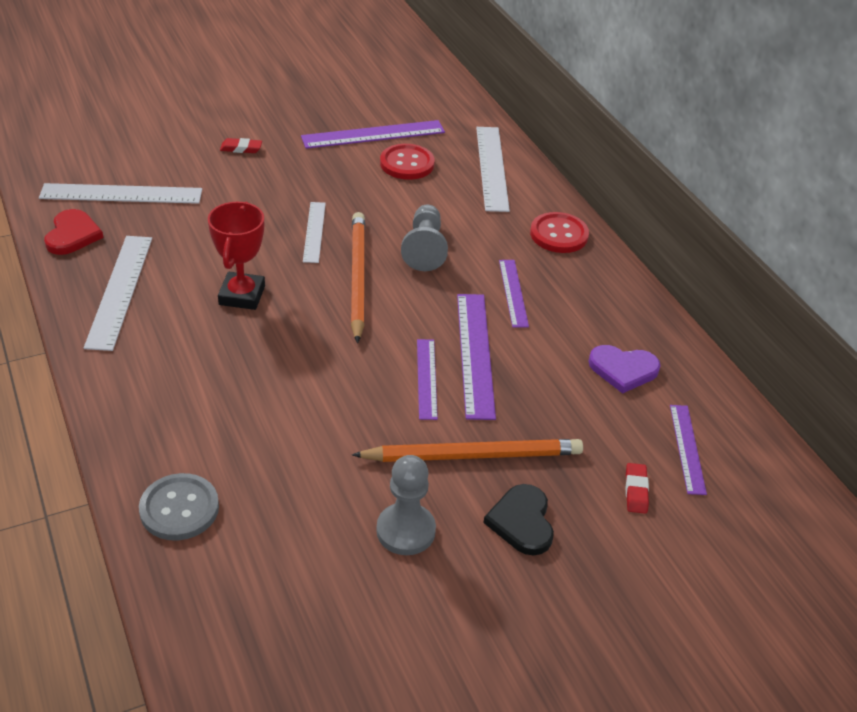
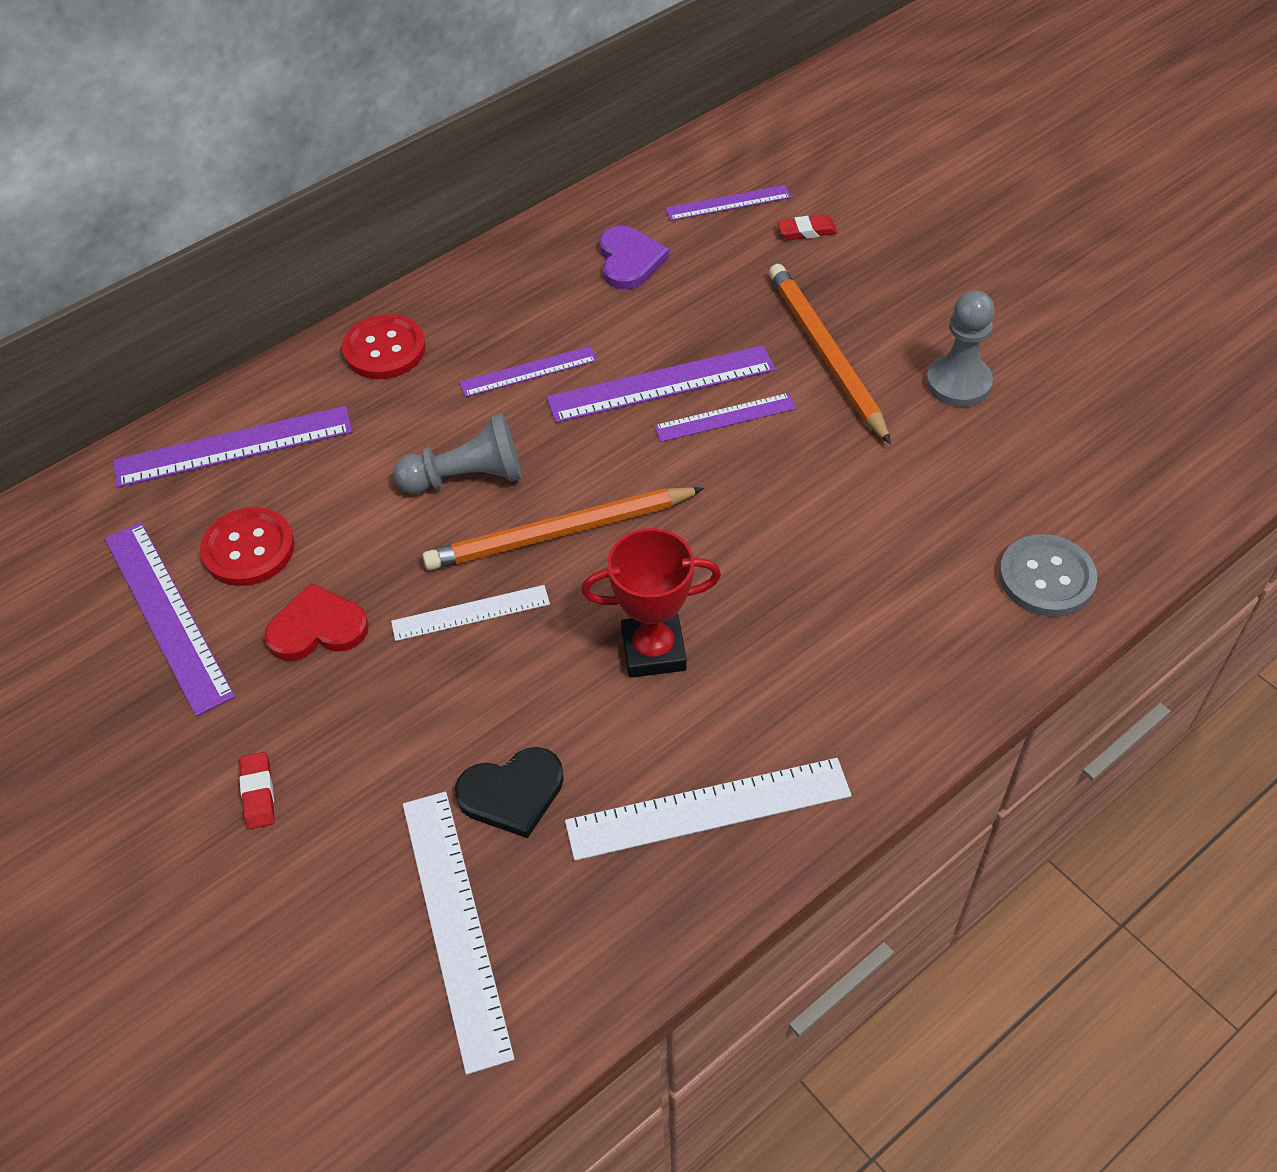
camera: 100 degrees left, 10 degrees up
red heart [44,209,104,255] -> red heart moved to [264,583,369,661]
white ruler [476,127,510,212] -> purple ruler [113,406,353,488]
black heart [483,484,554,556] -> black heart moved to [455,747,564,838]

